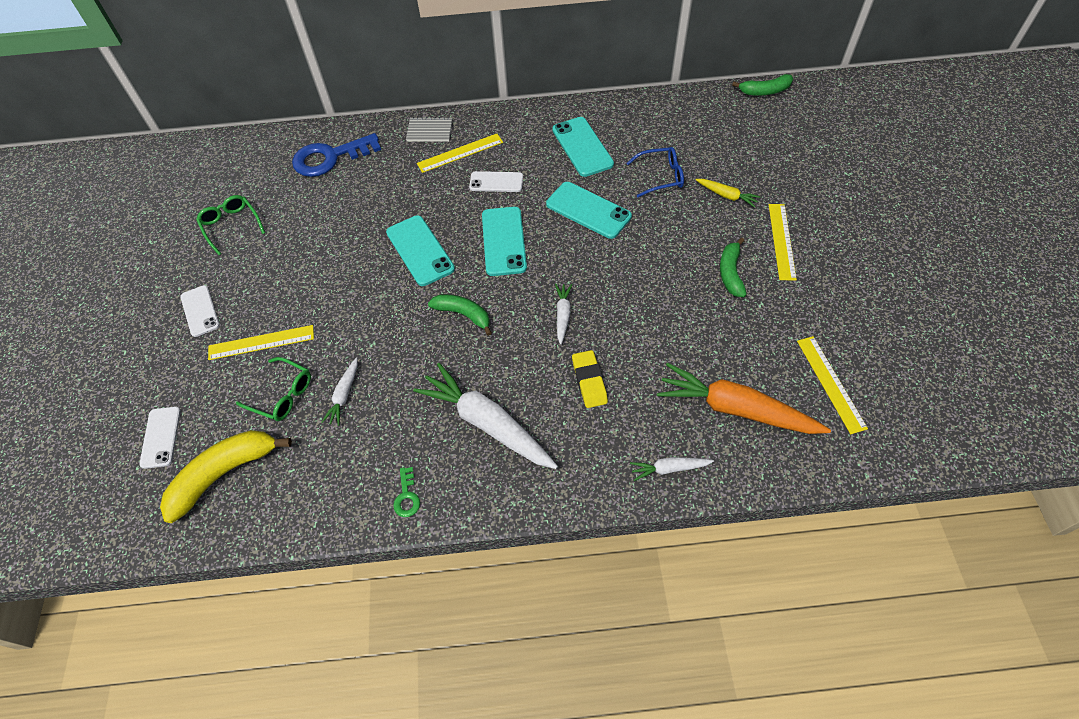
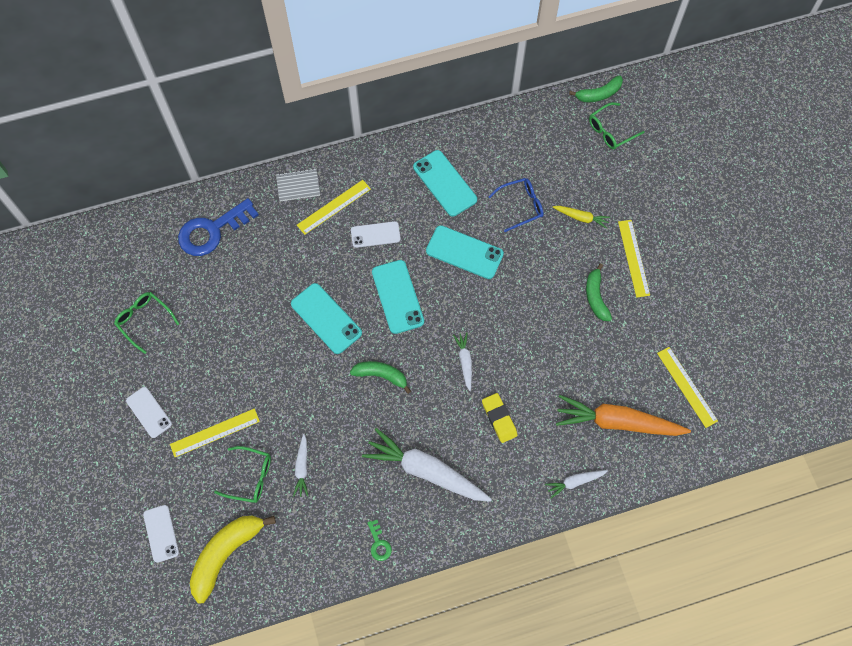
camera: 15 degrees left, 10 degrees up
none -> green glasses [589,102,645,149]

